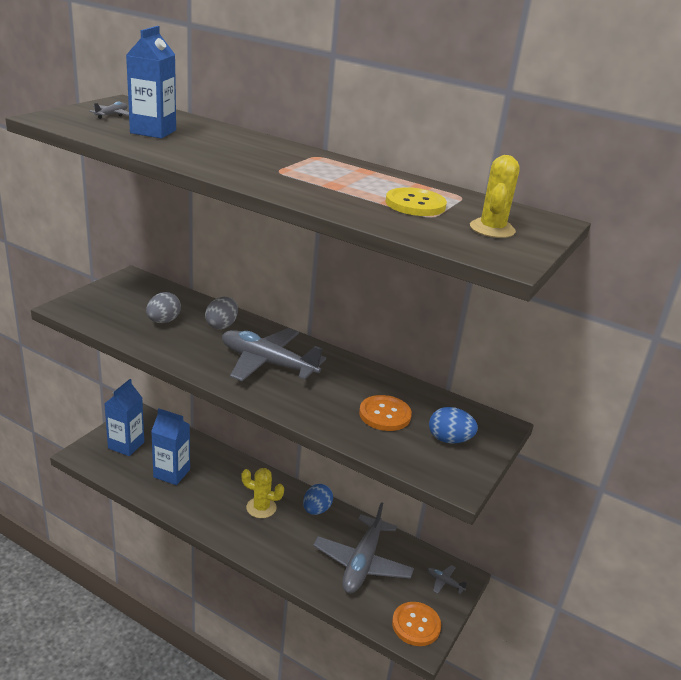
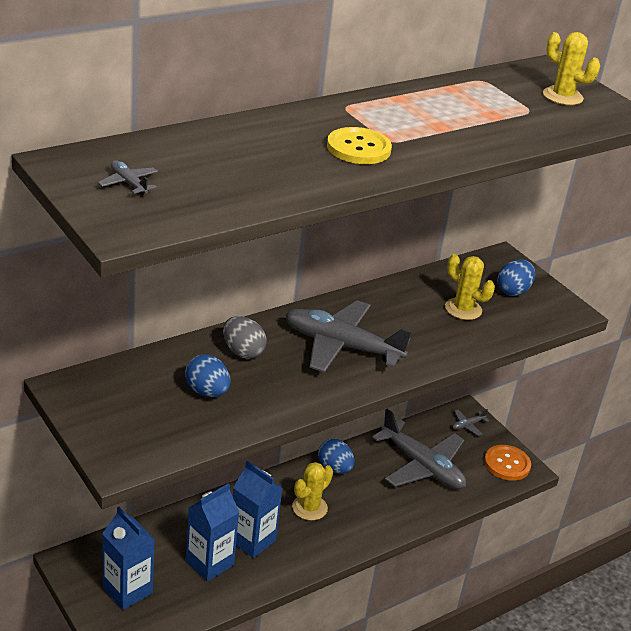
camera: 65 degrees left, 5 degrees up
blue carton [126,26,176,139] -> blue carton moved to [233,461,283,558]
grey egg [146,292,181,323] -> blue egg [185,354,230,397]
grey plane [222,328,326,381] -> grey plane turned 60 degrees clockwise [285,300,412,373]
orange button [359,395,412,431] -> yellow cactus [445,254,495,320]
yellow button [386,187,447,216] -> yellow button moved to [327,127,392,164]

